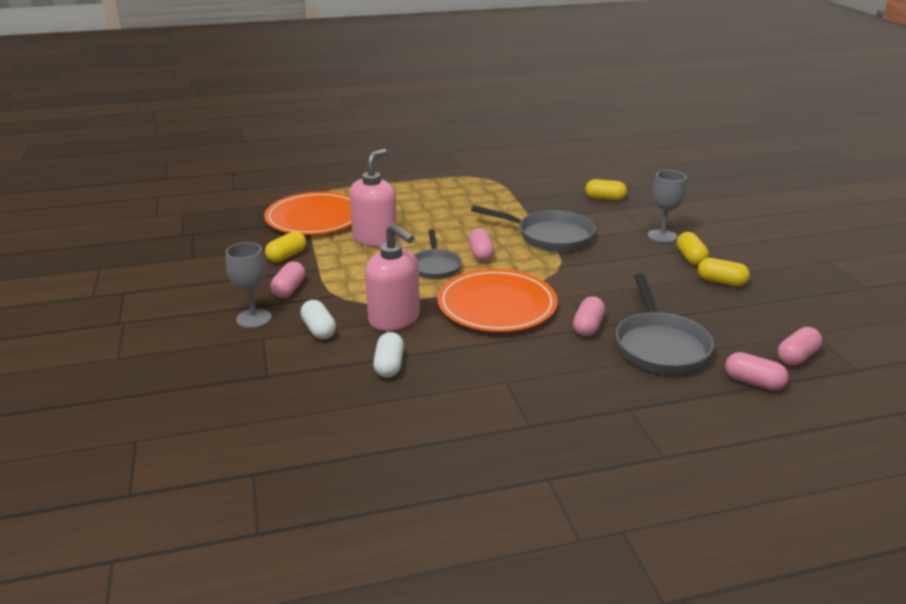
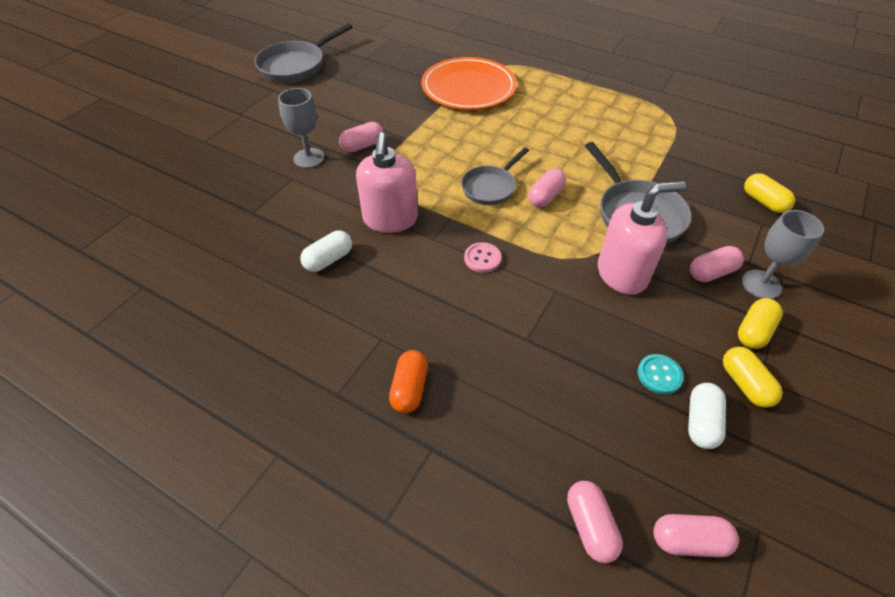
camera: 45 degrees right, 20 degrees up
yellow capsule [265,231,306,262] -> none
white capsule [300,300,336,339] -> white capsule moved to [688,383,726,449]
pink soap dispenser [349,149,397,247] -> pink soap dispenser moved to [598,181,686,295]
orange plate [437,269,558,332] -> pink button [464,242,501,273]
pink capsule [573,296,605,336] -> pink capsule moved to [690,246,744,282]
grey pan [616,274,714,374] -> grey pan moved to [255,23,353,83]
none -> orange capsule [389,350,428,413]
none -> turquoise button [637,354,684,395]

